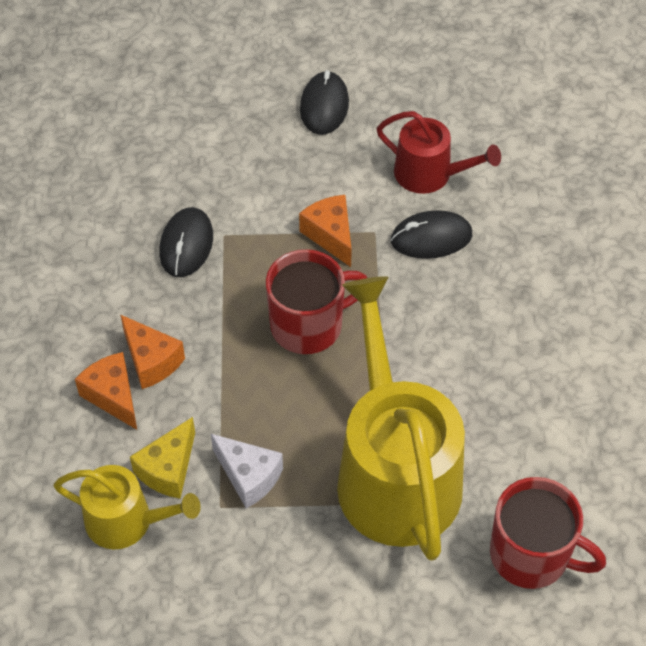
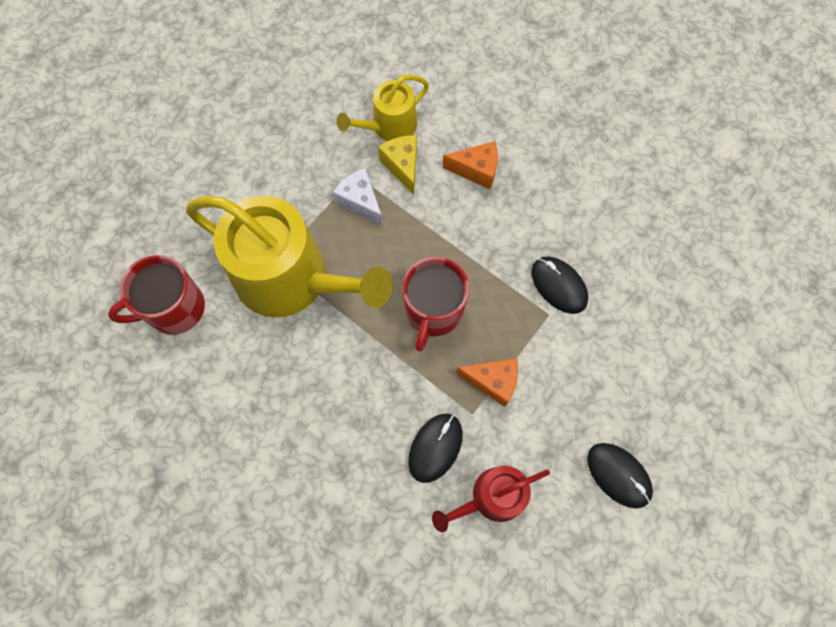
camera: 130 degrees right, 15 degrees up
orange cheese [120,315,185,389] -> none
white cheese [211,434,283,508] -> white cheese turned 60 degrees clockwise [333,168,383,226]

